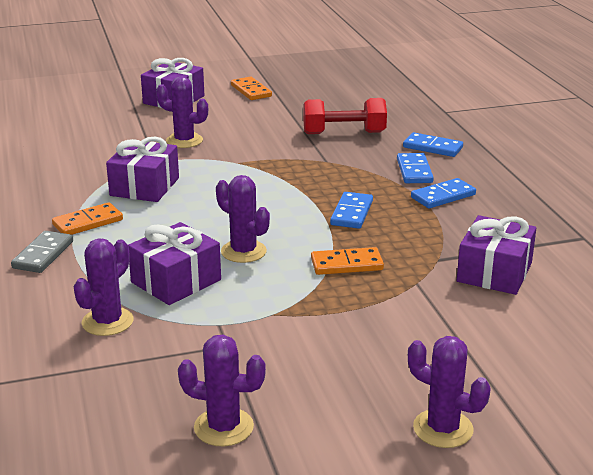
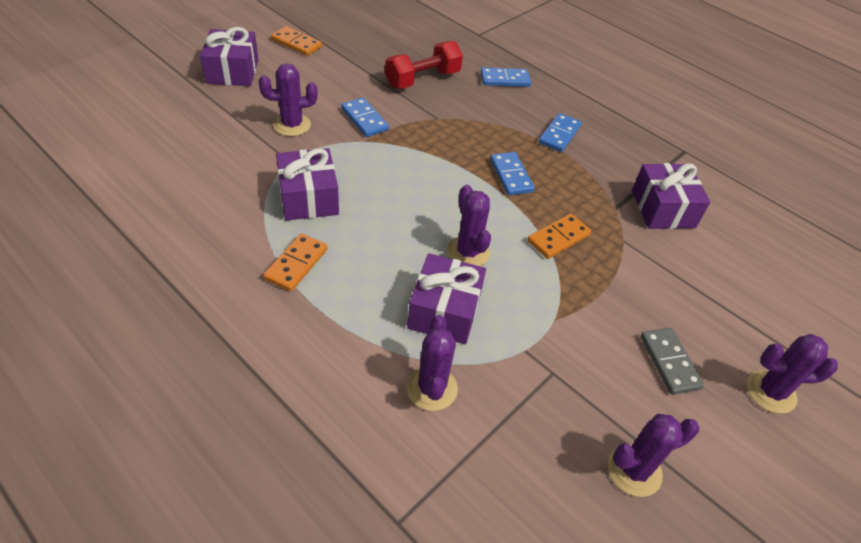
camera: 35 degrees left, 20 degrees up
grey domino [11,231,73,273] -> grey domino moved to [640,328,704,395]
purple cactus [216,175,270,263] -> purple cactus turned 60 degrees clockwise [447,185,491,266]
blue domino [397,153,434,183] -> blue domino moved to [341,98,389,137]

